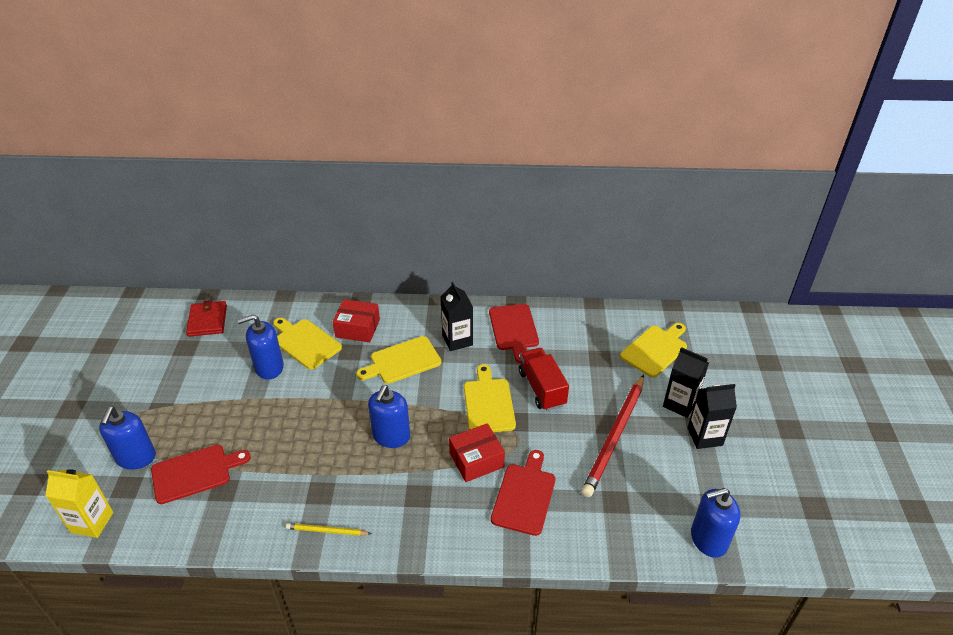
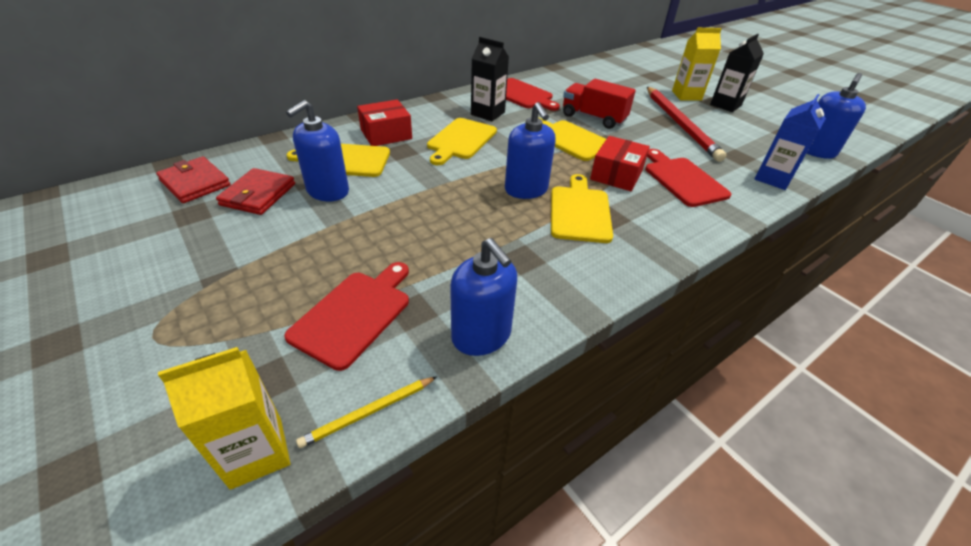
camera: 40 degrees left, 0 degrees up
blue soap dispenser [99,407,156,470] -> blue soap dispenser moved to [450,238,517,356]
yellow pencil [286,523,372,536] -> yellow pencil moved to [296,376,437,448]
yellow cutting board [620,323,687,378] -> yellow cutting board moved to [551,174,613,243]
black carton [663,347,709,418] -> yellow carton [672,28,722,101]
none -> red wallet [216,168,295,215]
none -> blue carton [755,94,826,190]

